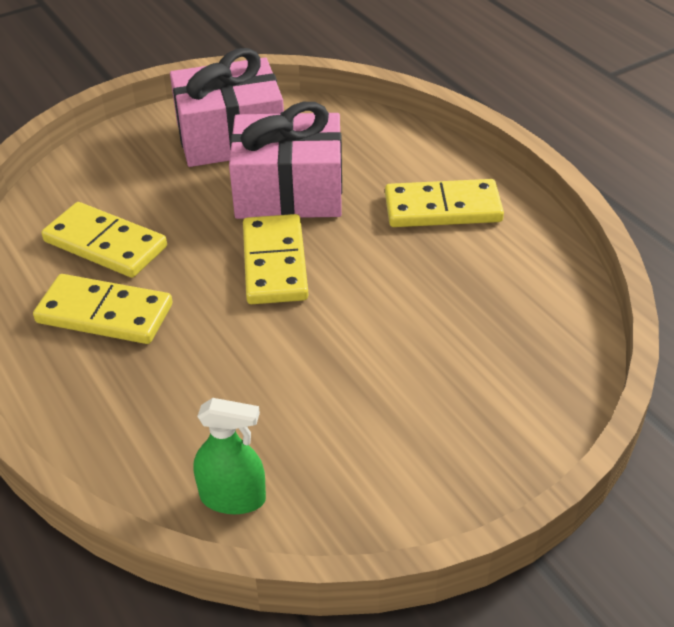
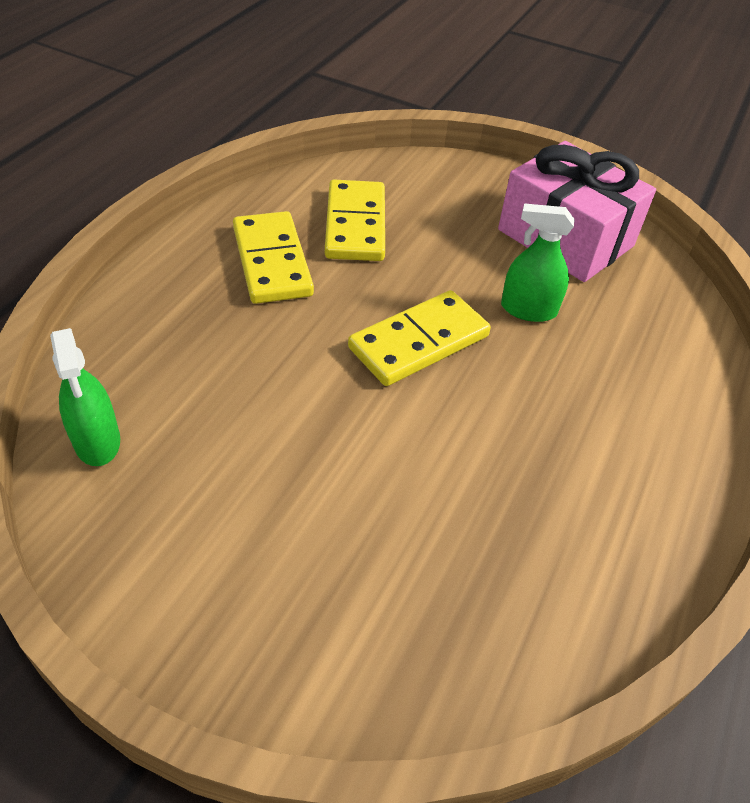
camera: 55 degrees right, 5 degrees up
pink gift [229,102,342,219] -> green spray bottle [501,203,575,322]
yellow domino [385,179,504,227] -> none

